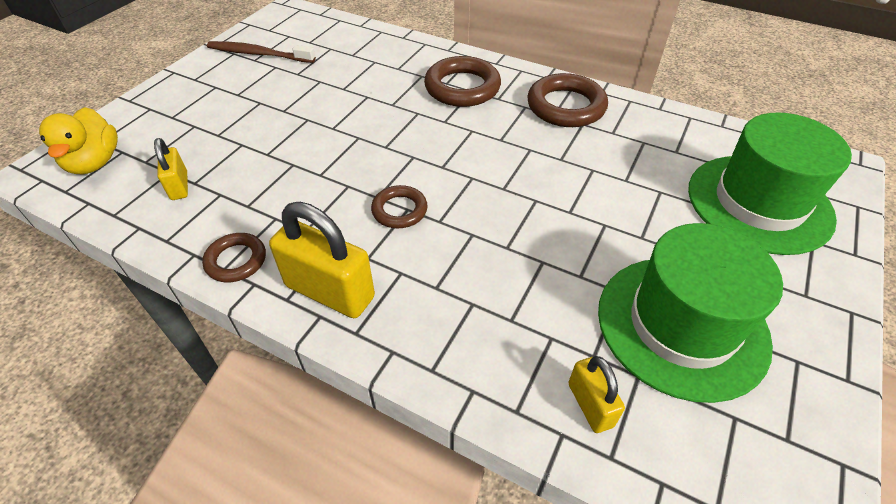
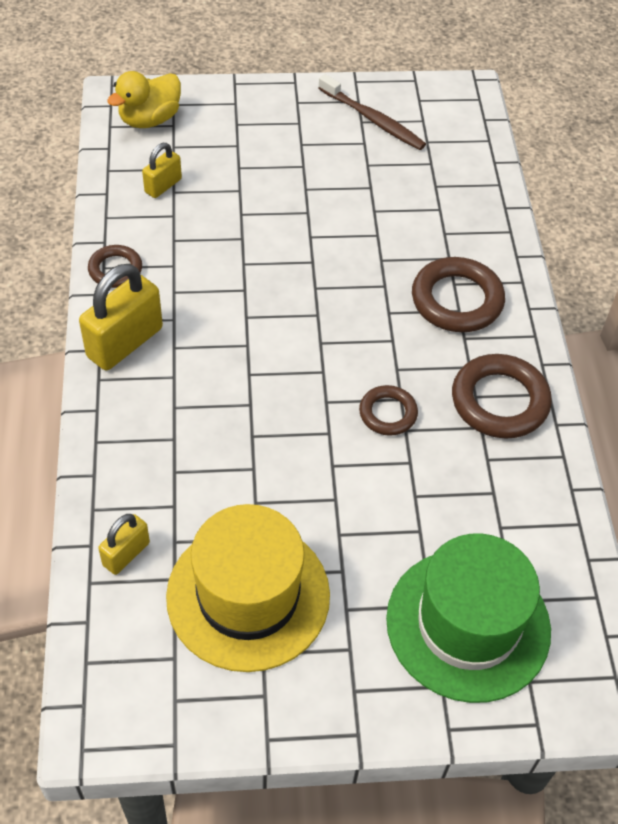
camera: 55 degrees right, 5 degrees up
brown toothbrush [207,41,316,63] -> brown toothbrush turned 150 degrees clockwise [318,74,426,150]
yellow padlock [269,202,375,318] -> yellow padlock turned 45 degrees clockwise [79,263,163,370]
brown ring [371,185,428,228] -> brown ring moved to [359,385,418,436]
green hat [598,223,783,403] -> yellow hat [166,504,330,672]

